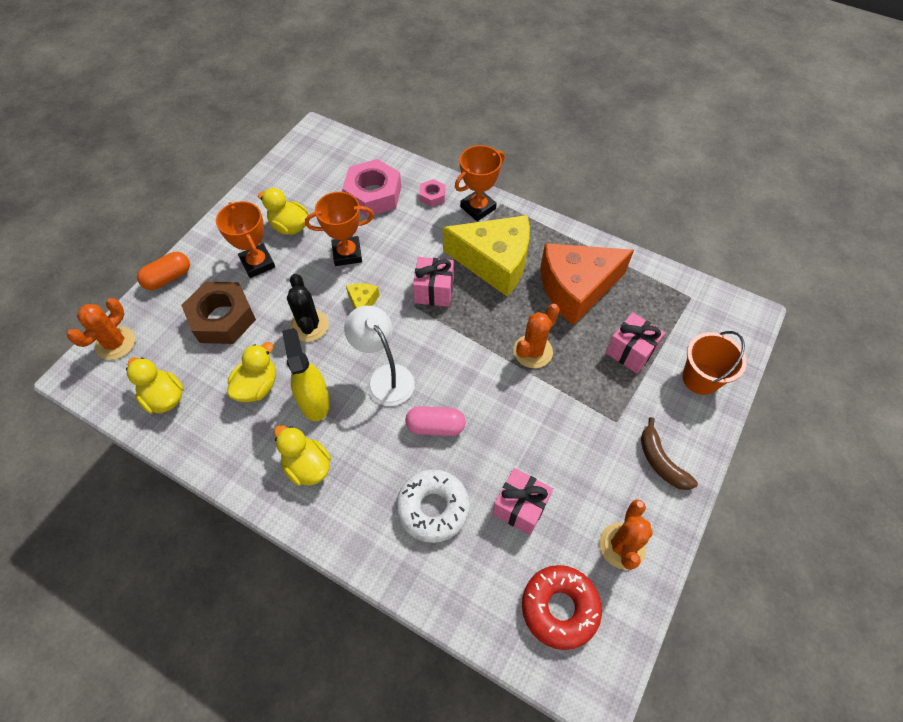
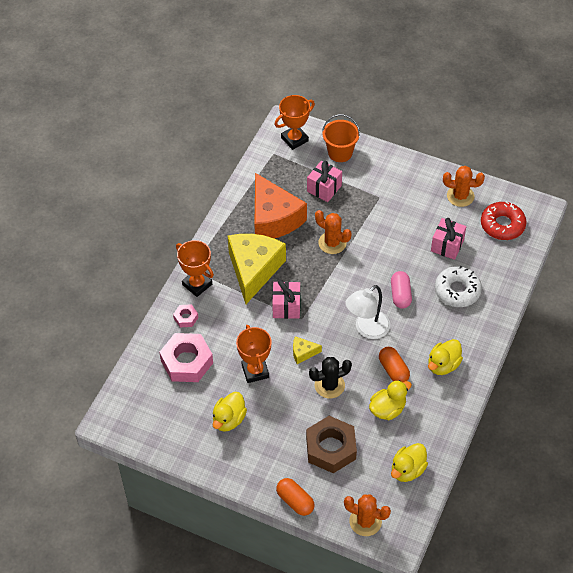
camera: 95 degrees left, 5 degrees down
orange trophy [216,201,275,278] -> orange trophy moved to [274,95,315,150]
yellow duck [227,342,276,402] -> yellow duck turned 120 degrees clockwise [369,380,412,420]
yellow spray bottle [282,328,330,421] -> orange capsule [379,347,410,382]
brown banana [641,417,698,490] -> none

